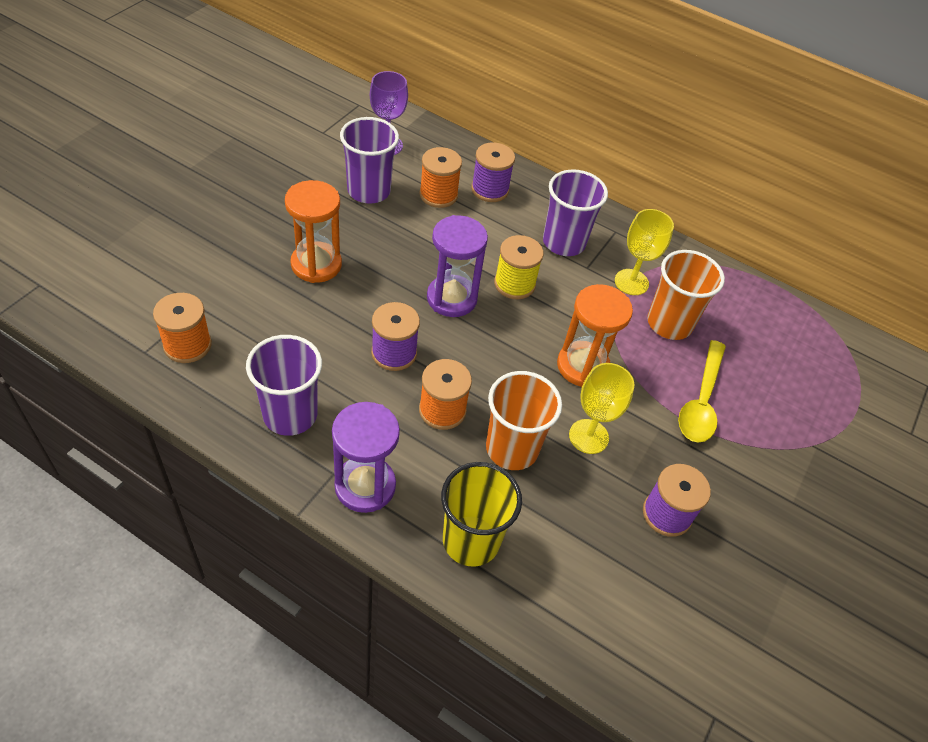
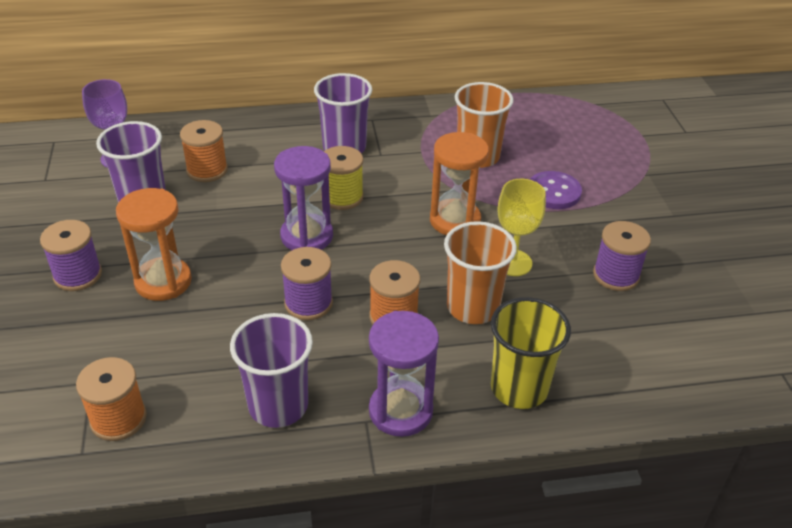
camera: 35 degrees left, 10 degrees down
purple spool [471,142,515,202] -> purple spool moved to [40,220,102,291]
yellow goblet [615,209,674,295] -> none
yellow spoon [678,340,726,443] -> purple button [530,171,582,209]

